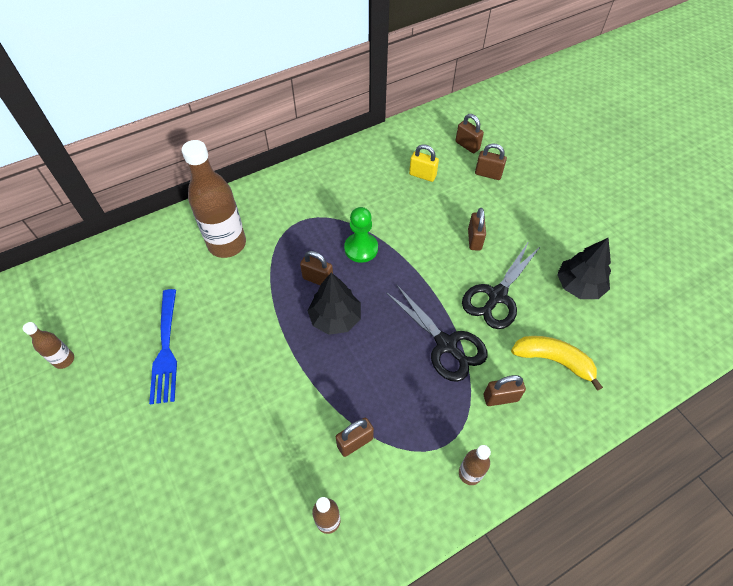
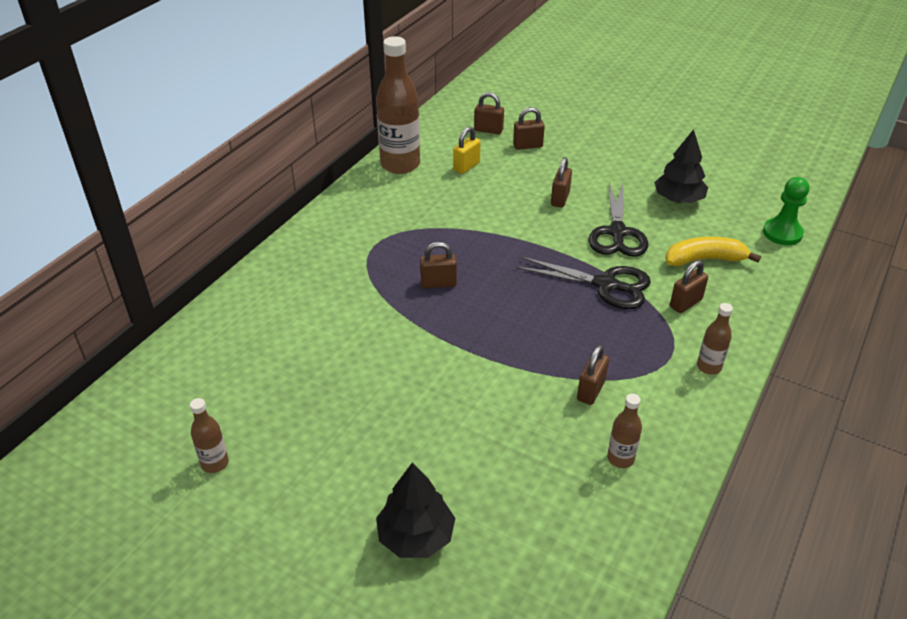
camera: 30 degrees left, 15 degrees down
blue fork [149,289,177,404] -> none
brown bottle [182,140,246,258] -> brown bottle moved to [376,36,420,174]
black tree [308,273,361,335] -> black tree moved to [376,462,455,558]
green pawn [344,207,378,263] -> green pawn moved to [763,177,809,245]
yellow padlock [409,144,439,182] -> yellow padlock turned 45 degrees counterclockwise [453,127,481,174]
brown padlock [468,208,486,251] -> brown padlock turned 45 degrees clockwise [551,157,572,208]

